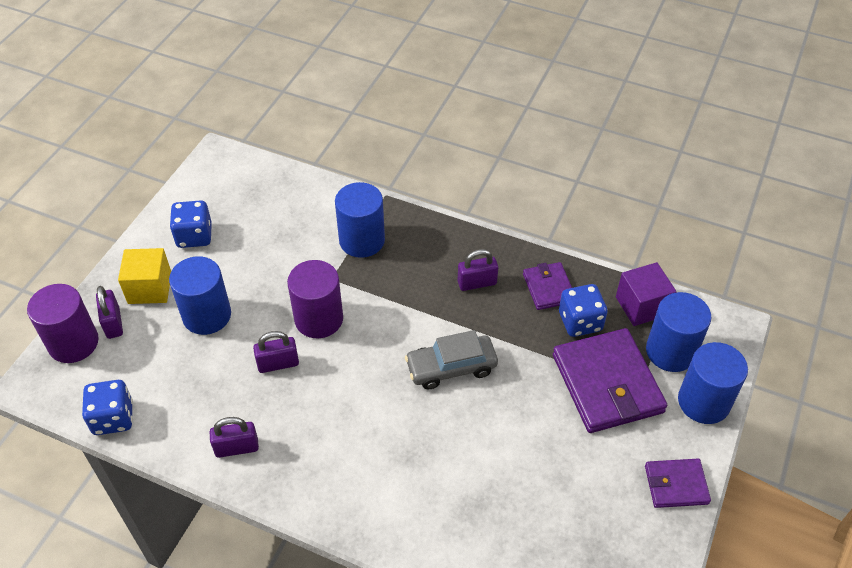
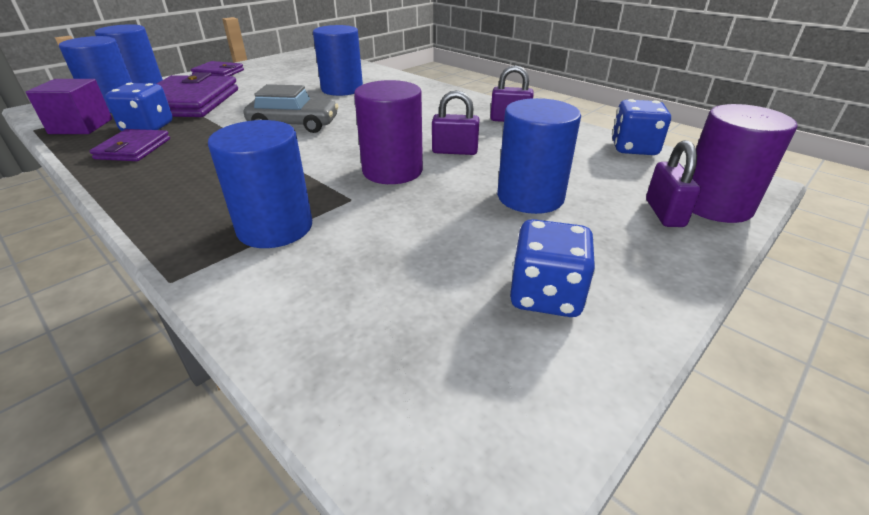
camera: 160 degrees left, 15 degrees down
yellow cube [118,248,171,304] -> none
purple padlock [458,249,498,291] -> none
none -> blue cylinder [313,25,363,96]

